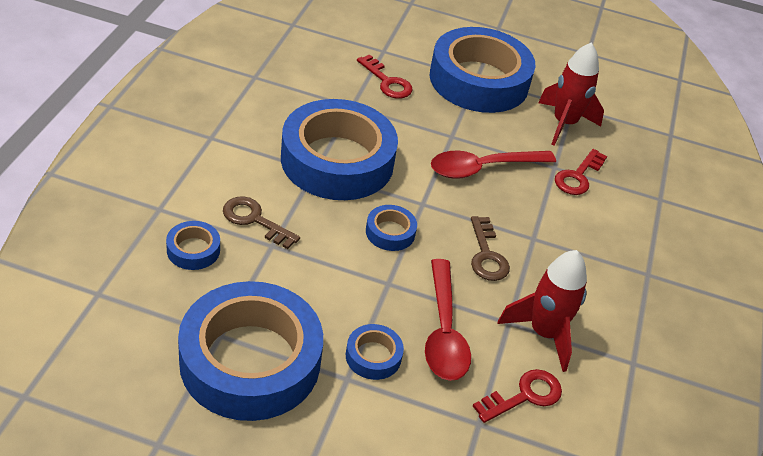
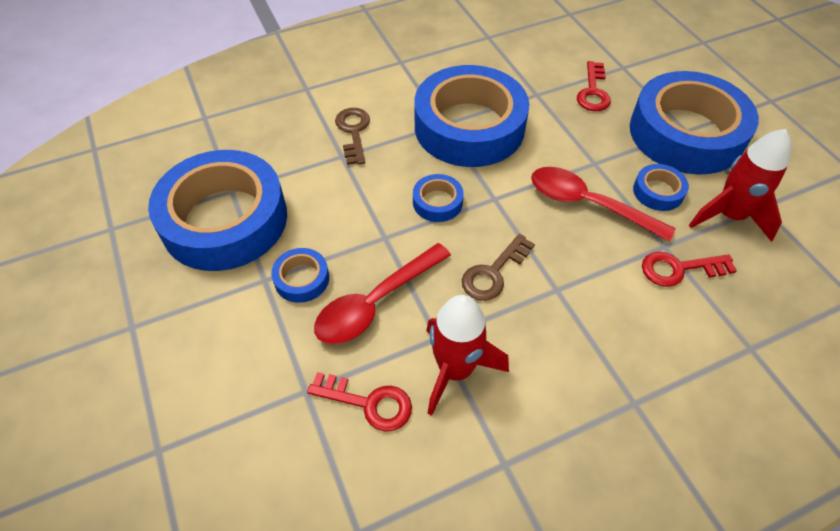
camera: 55 degrees right, 10 degrees up
blue tape [166,221,220,270] -> blue tape moved to [633,164,689,211]

